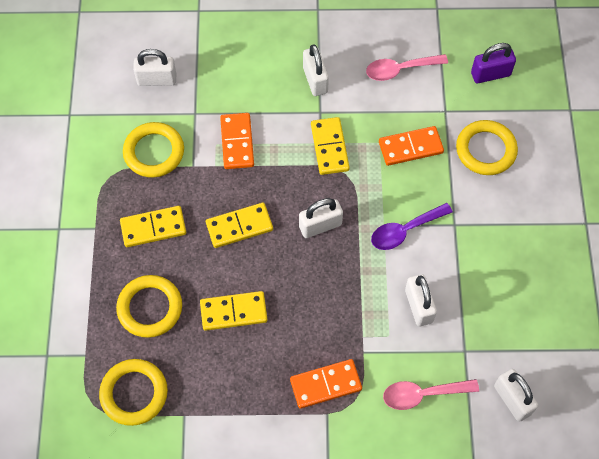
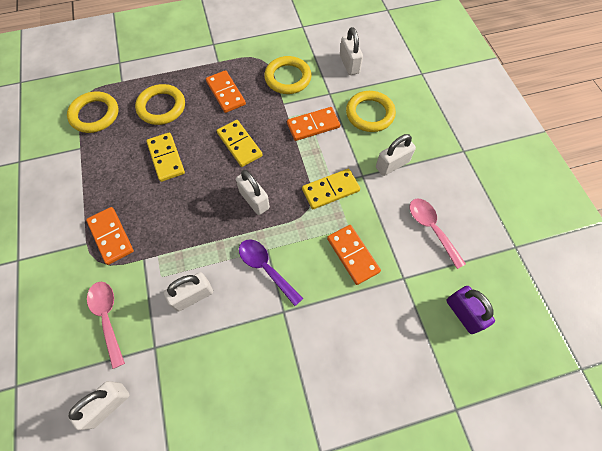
camera: 75 degrees right, 0 degrees up
yellow domino [120,206,186,247] -> orange domino [206,70,246,113]
yellow ring [456,120,518,175] -> yellow ring moved to [346,91,396,132]

